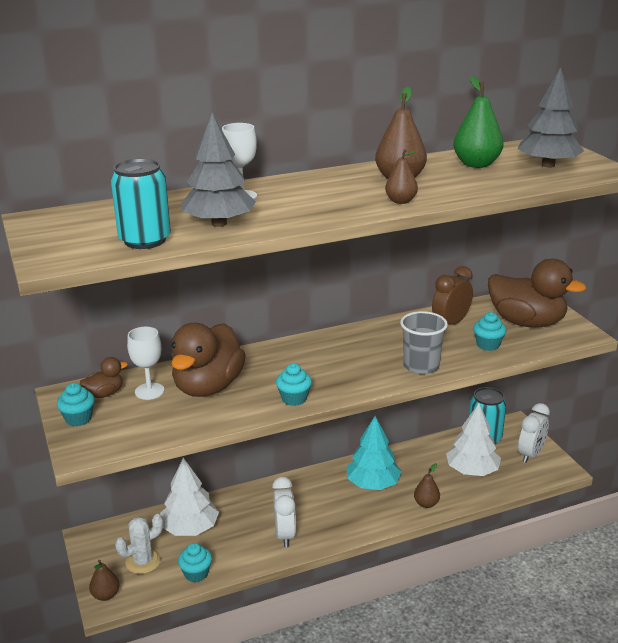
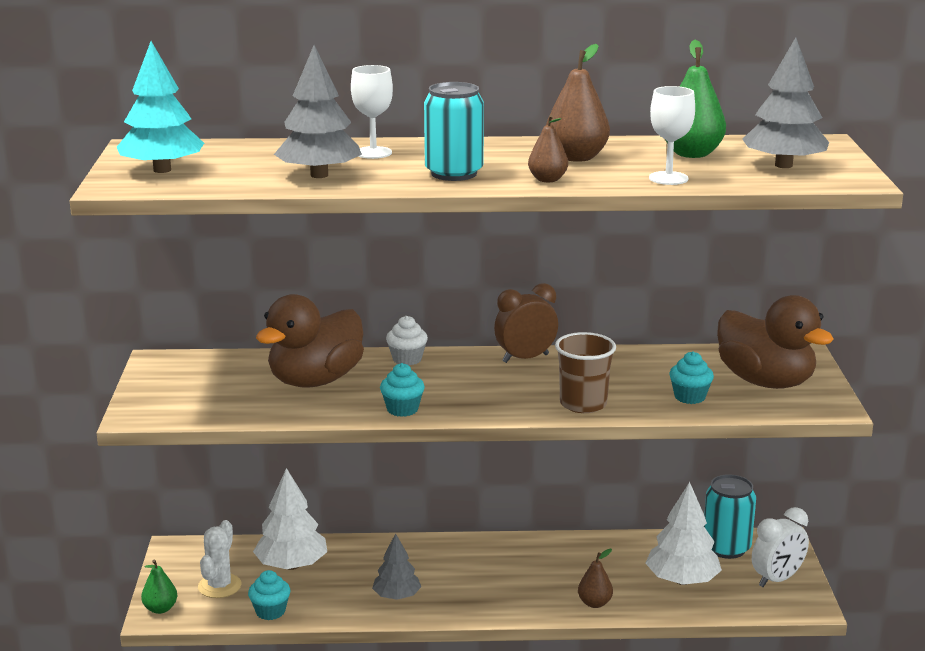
camera: 20 degrees right, 5 degrees down
turquoise cupcake [57,383,95,426] -> none
brown duck [80,357,128,398] -> none
brown pear [89,560,120,601] -> green pear [141,559,177,614]
turquoise can [111,158,171,249] -> turquoise can moved to [424,82,484,181]
white cactus [115,514,163,574] -> white cactus turned 60 degrees counterclockwise [198,520,242,598]
white goblet [127,327,164,400] -> white goblet moved to [649,86,695,185]
white clock [272,477,296,547] -> grey tree [372,533,421,600]
turquoise tree [347,416,401,490] -> turquoise tree moved to [117,41,204,173]
grey cup [400,311,448,374] -> brown cup [555,332,616,413]
brown clock [432,266,473,325] -> brown clock moved to [494,283,558,363]
none -> white cupcake [386,316,428,366]

